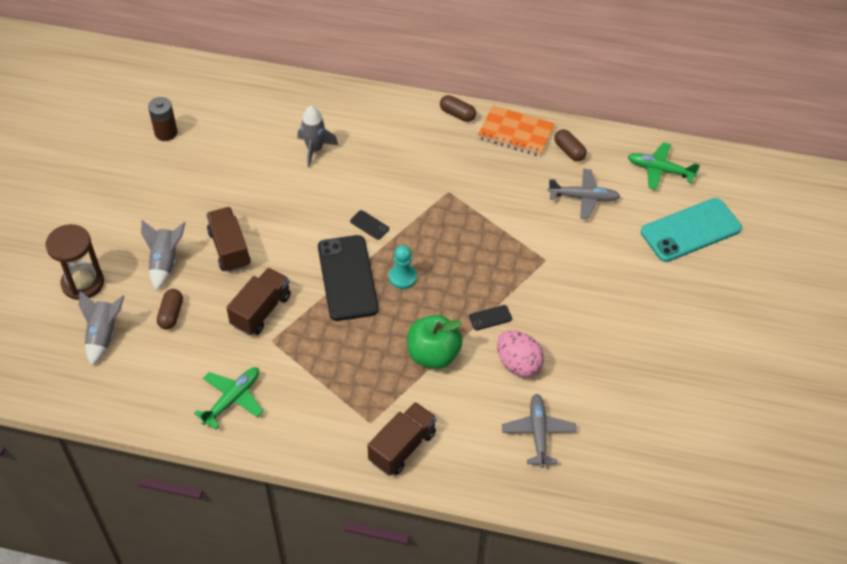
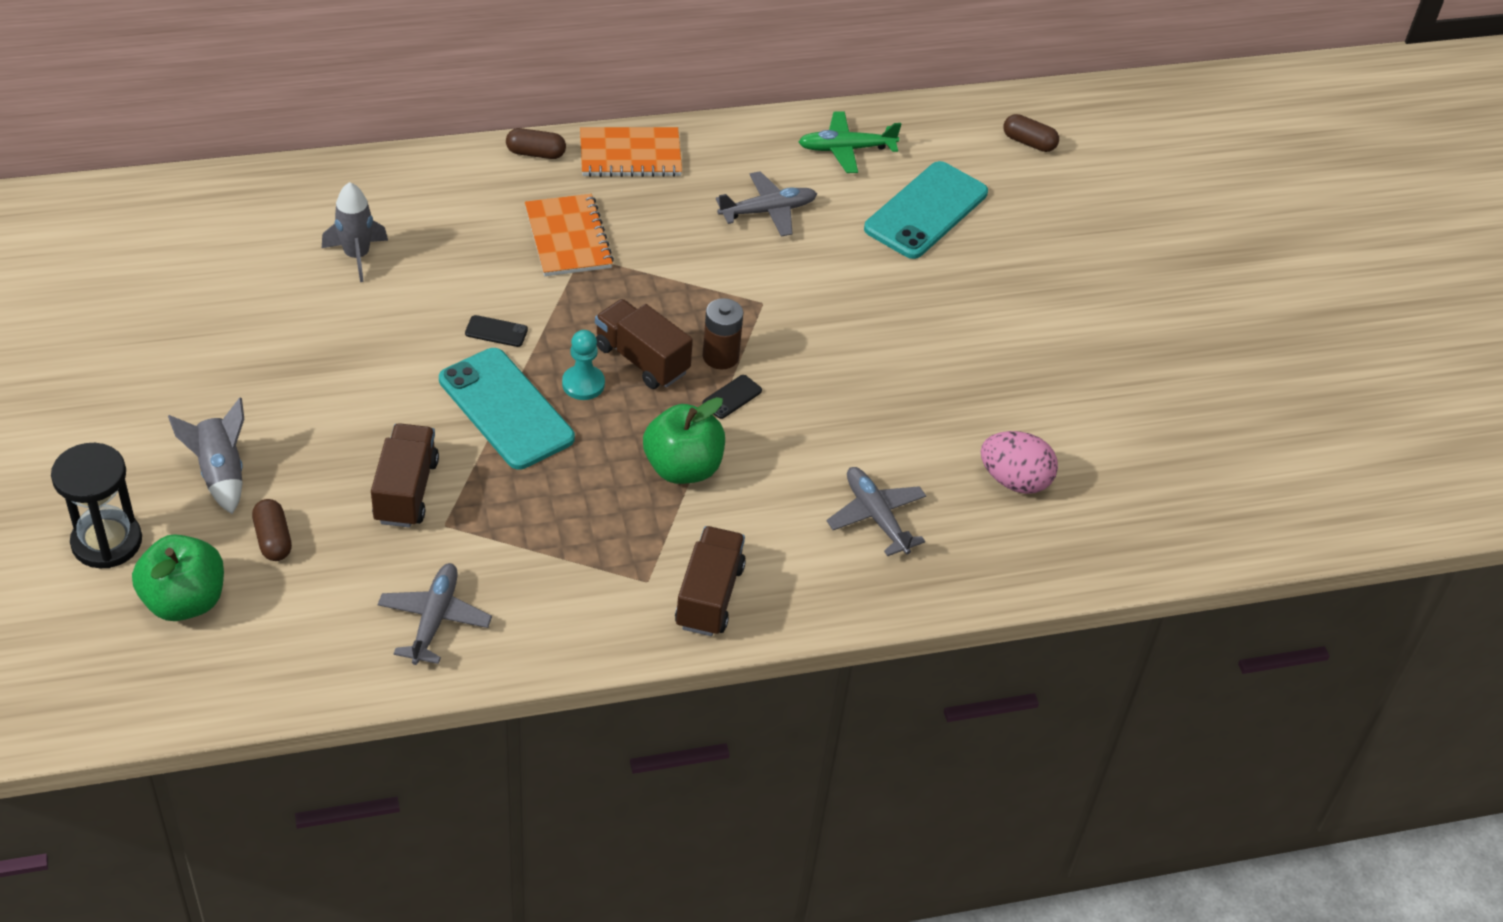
camera: 30 degrees left, 5 degrees down
brown hourglass [46,224,104,300] -> black hourglass [51,443,142,568]
grey rocket [79,291,125,366] -> green apple [132,534,224,621]
brown battery [148,97,177,141] -> brown battery moved to [703,298,743,369]
green plane [194,367,263,430] -> grey plane [378,563,492,665]
brown truck [206,207,251,273] -> brown truck moved to [595,299,693,389]
black phone [318,235,379,321] -> turquoise phone [439,348,575,470]
pink egg [497,330,544,377] -> pink egg moved to [981,431,1058,494]
brown capsule [554,129,587,161] -> brown capsule moved to [1004,114,1059,152]
none -> orange notebook [525,194,614,276]

